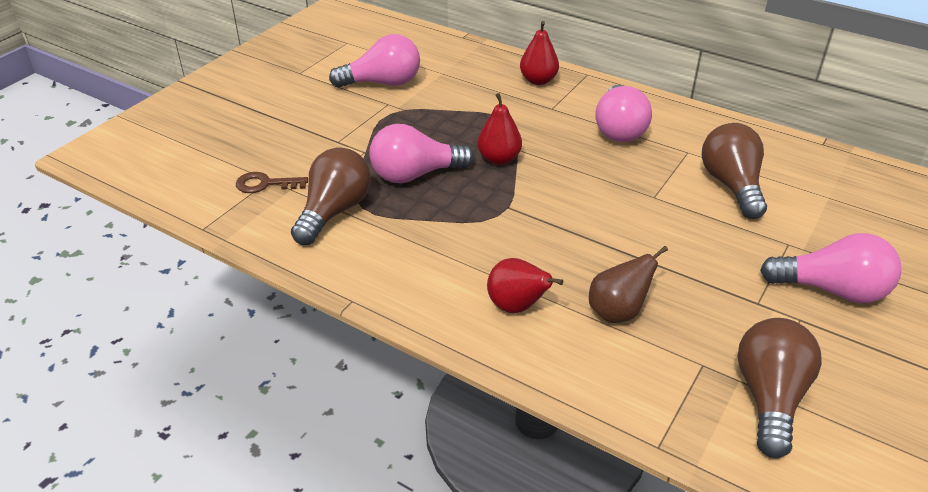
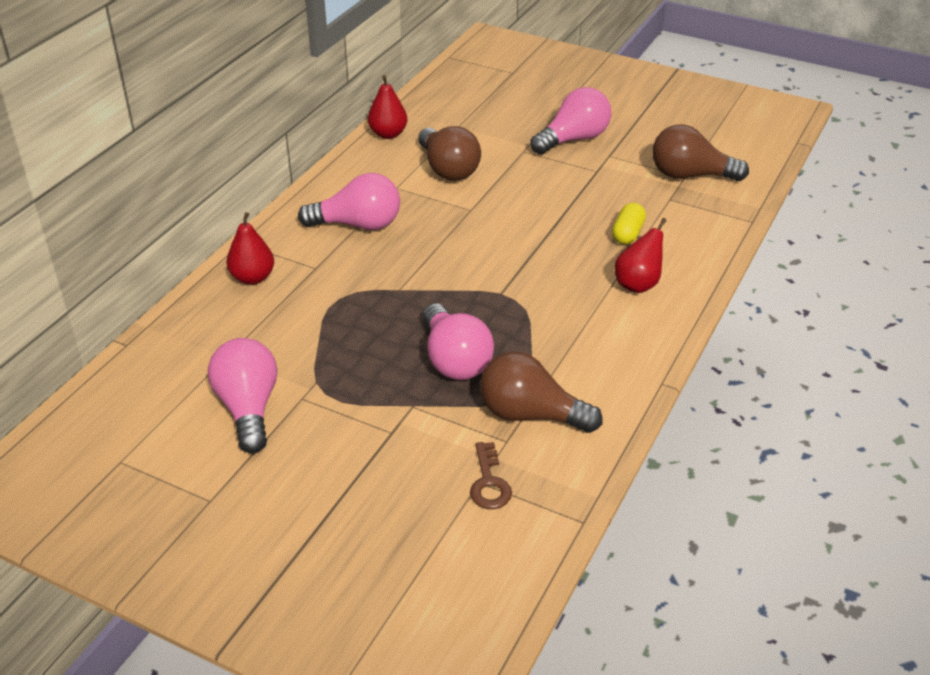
camera: 95 degrees left, 0 degrees up
red pear [477,93,522,165] -> red pear moved to [368,75,408,139]
brown pear [589,246,668,323] -> yellow capsule [612,203,646,245]
brown light bulb [702,123,767,219] -> brown light bulb turned 105 degrees counterclockwise [418,126,481,181]
pink light bulb [760,233,901,303] -> pink light bulb turned 45 degrees clockwise [531,87,611,155]

